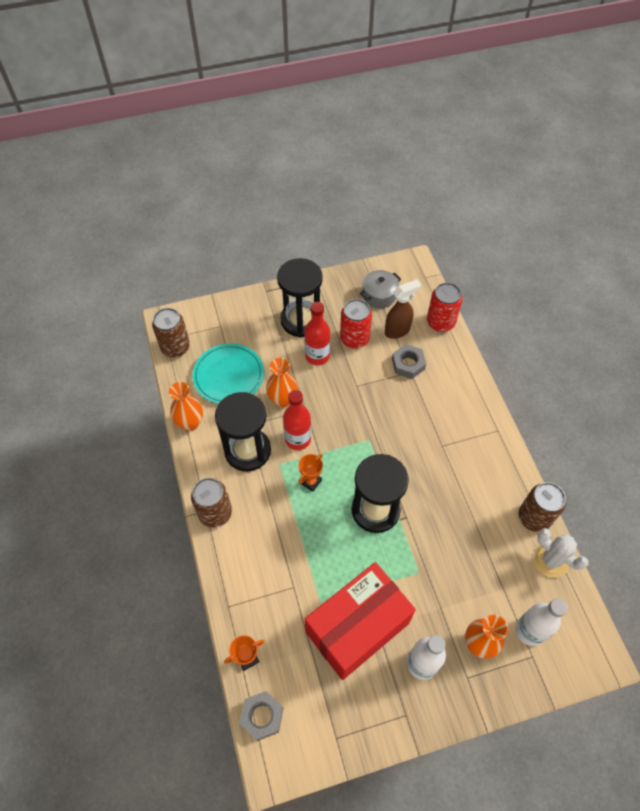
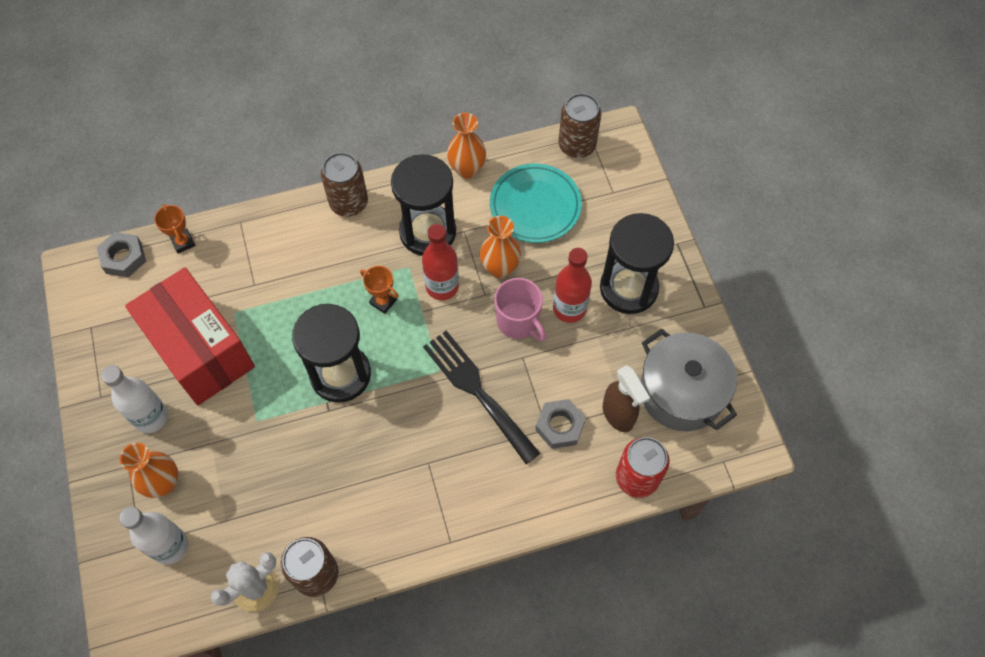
camera: 90 degrees right, 5 degrees up
red can [340,299,372,349] -> none
grey pot [360,270,401,308] -> grey pot [641,329,737,431], size x1.69
none -> black fork [423,331,540,464]
none -> pink mug [494,278,546,341]

